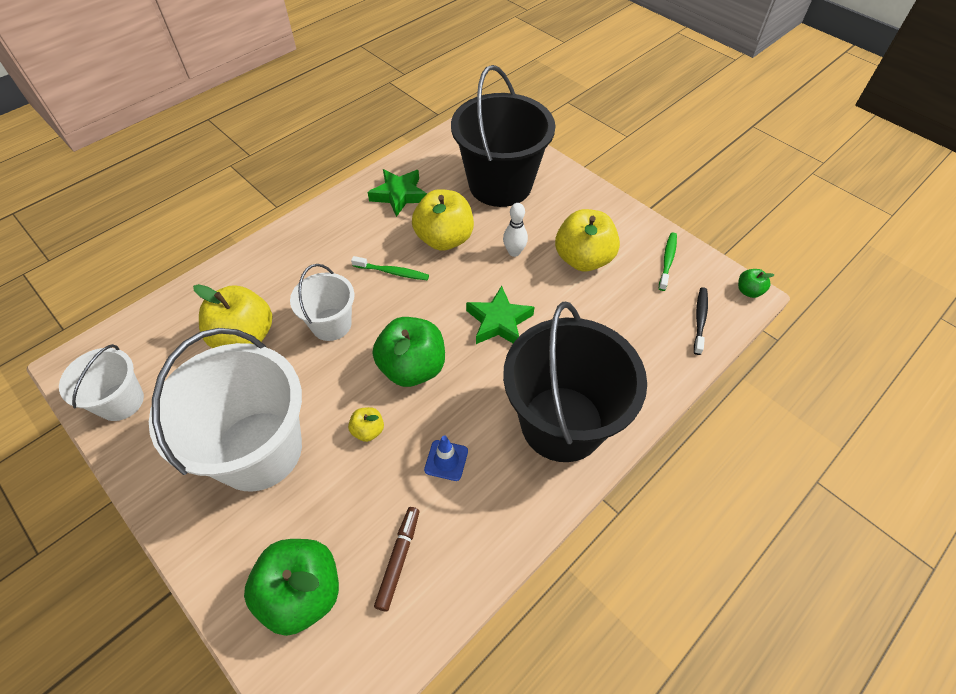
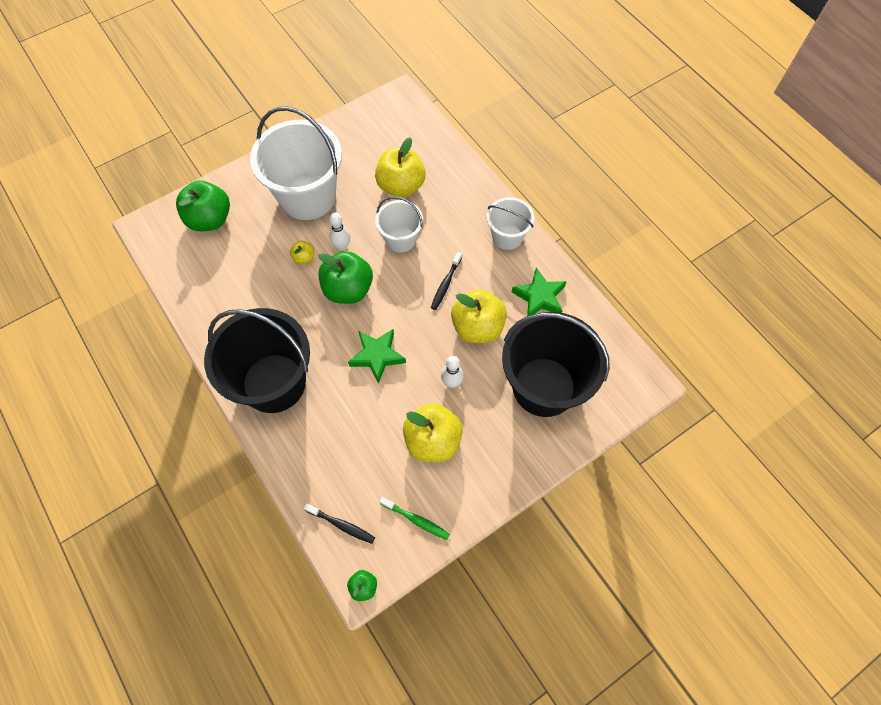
camera: 100 degrees right, 10 degrees up
white bucket [59,344,144,421] -> white bucket moved to [487,197,535,250]
green toothbrush [351,256,429,280] -> black toothbrush [431,252,462,310]
brown marker [374,507,419,612] -> none
blue traffic cone [424,435,468,481] -> none
none -> white bowling pin [329,213,350,251]

